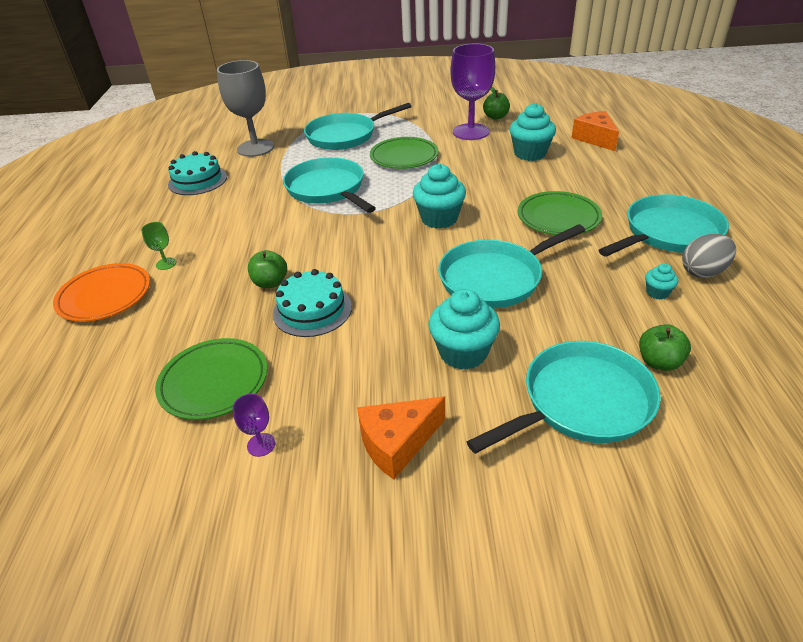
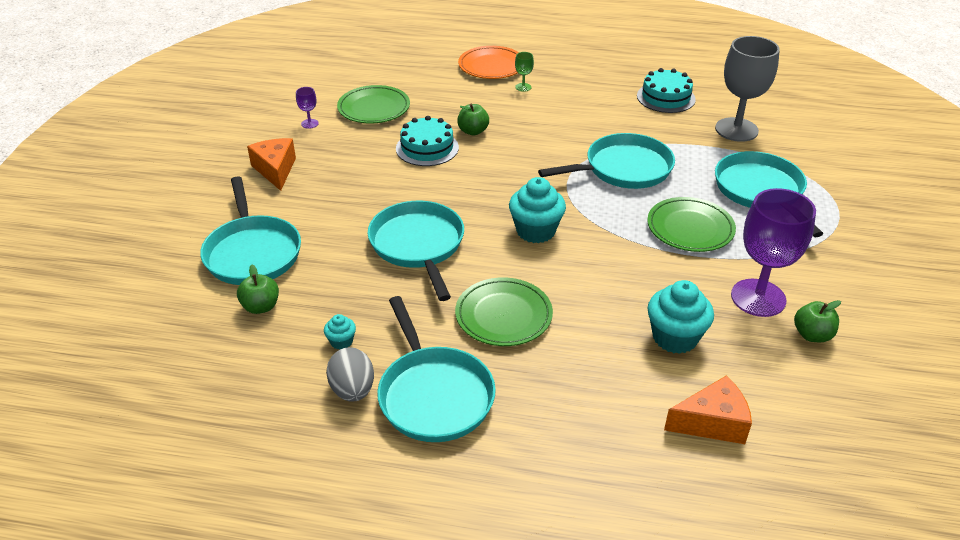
camera: 100 degrees right, 0 degrees up
turquoise cupcake [428,289,500,370] -> none

